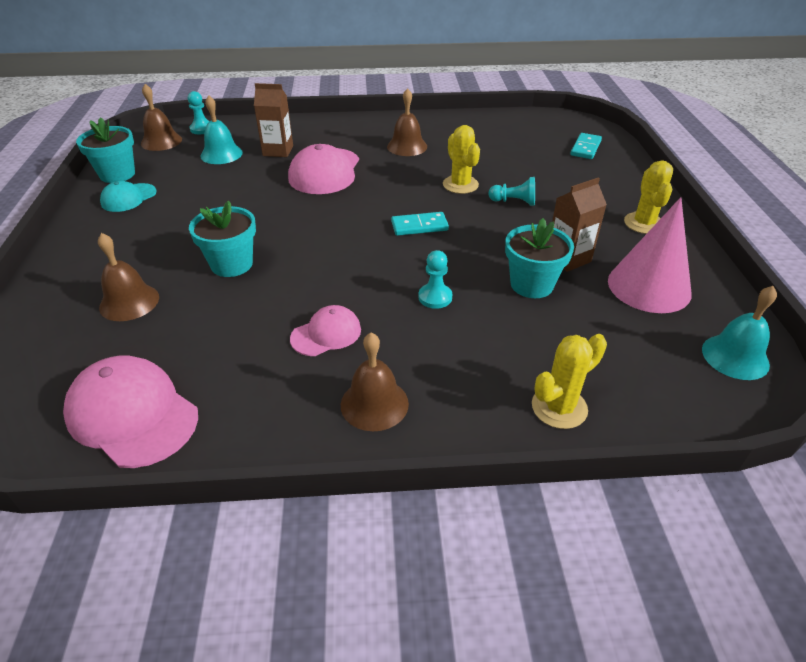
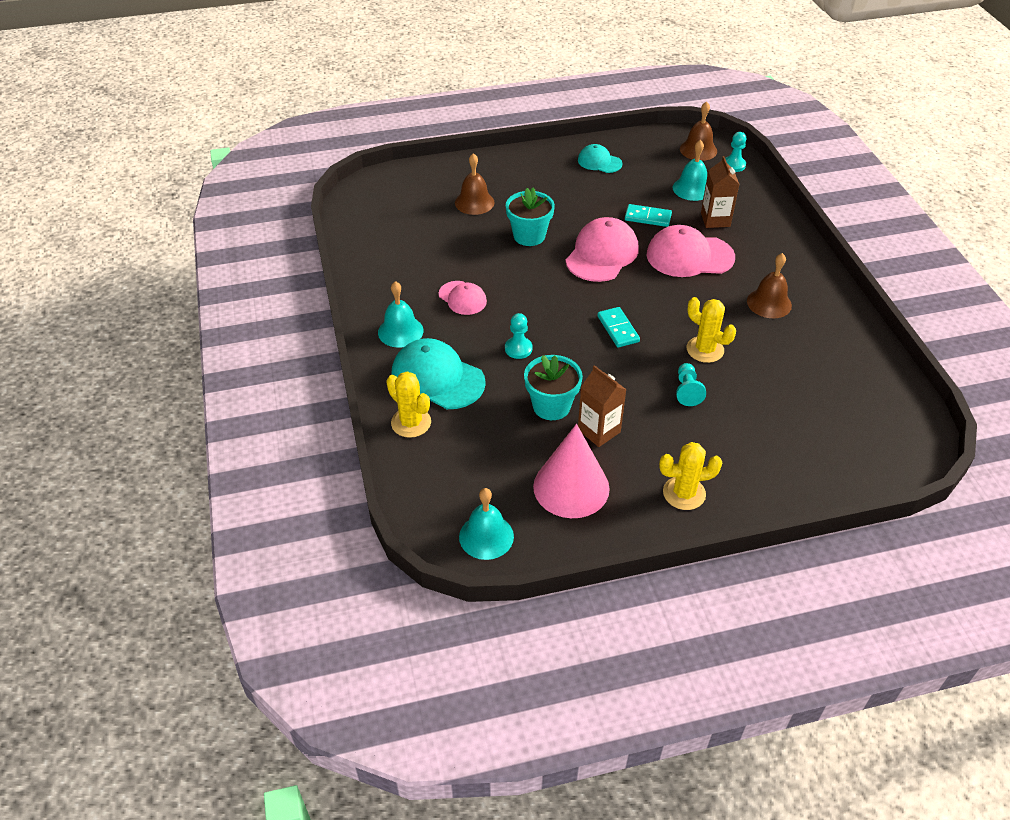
camera: 80 degrees right, 5 degrees up
pink cap [63,356,198,468] -> pink cap moved to [565,217,639,282]
turquoise flower pot [76,117,135,183] -> none
brown bell [341,333,409,431] -> turquoise bell [378,281,423,348]
yellow cactus [443,125,480,194] -> yellow cactus turned 75 degrees clockwise [687,297,736,363]
turquoise domino [570,133,602,159] -> turquoise domino moved to [625,204,672,227]
none -> turquoise cap [392,338,486,409]

